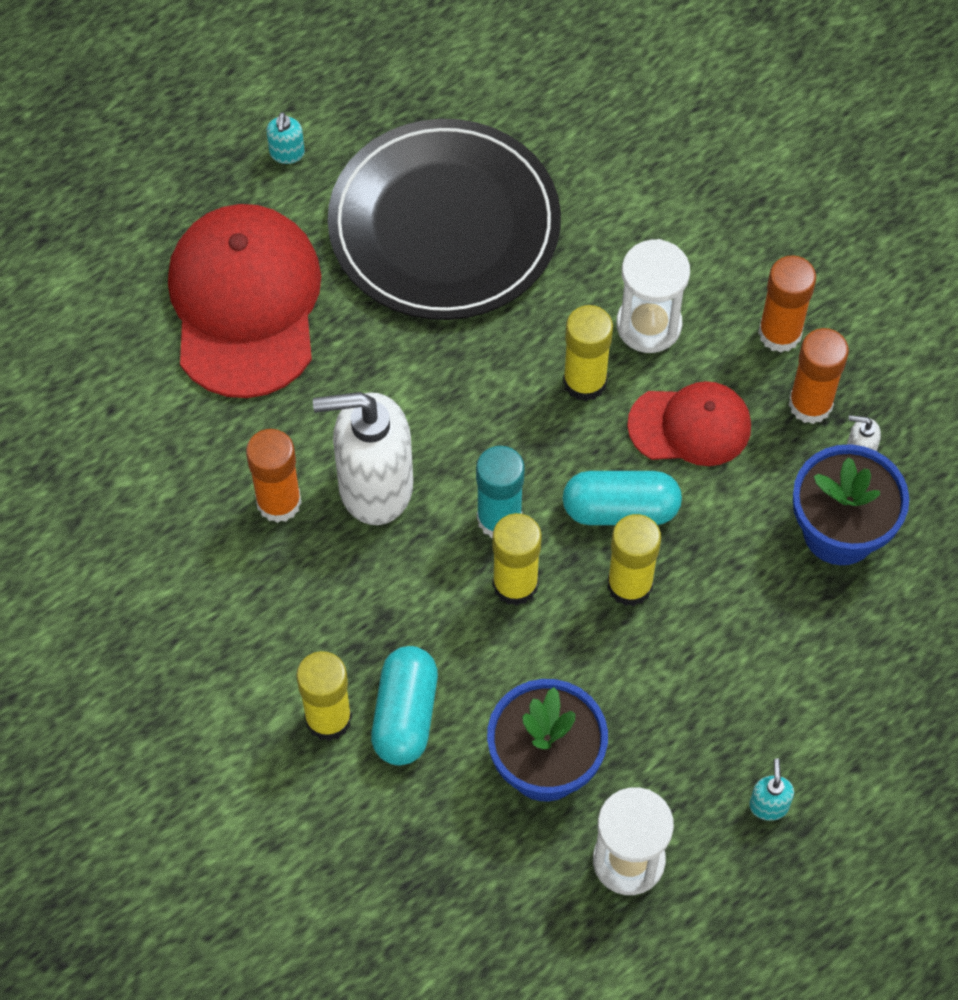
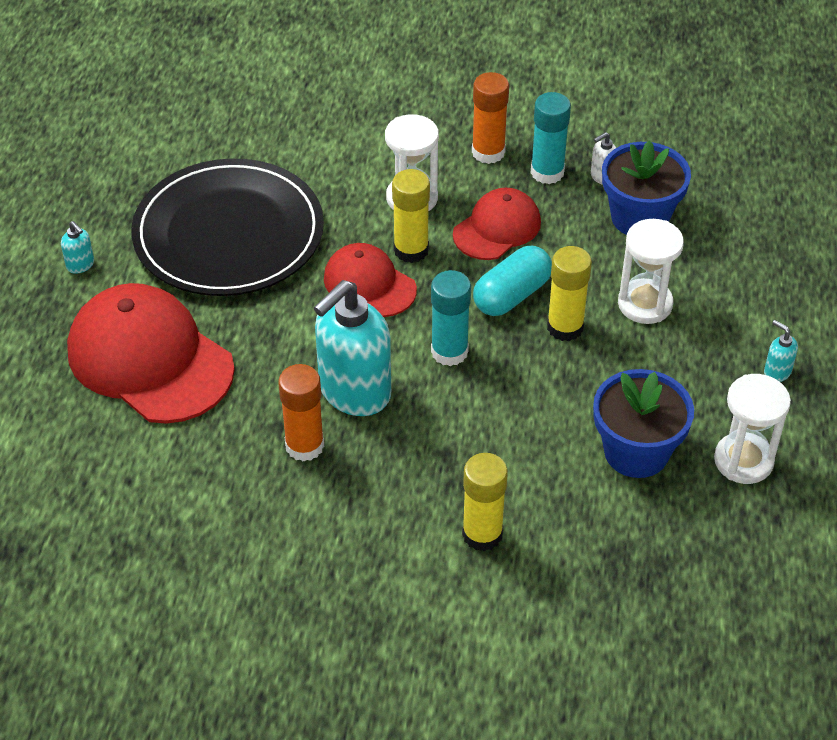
camera: 45 degrees left, 15 degrees down
white soap dispenser [313,392,413,525] -> turquoise soap dispenser [314,280,391,416]
turquoise capsule [371,646,438,765] -> none
yellow glue stick [492,513,542,606] -> none
orange glue stick [789,328,849,424] -> turquoise glue stick [531,92,571,184]
none -> red cap [324,243,417,317]
none -> white hourglass [618,219,684,324]

